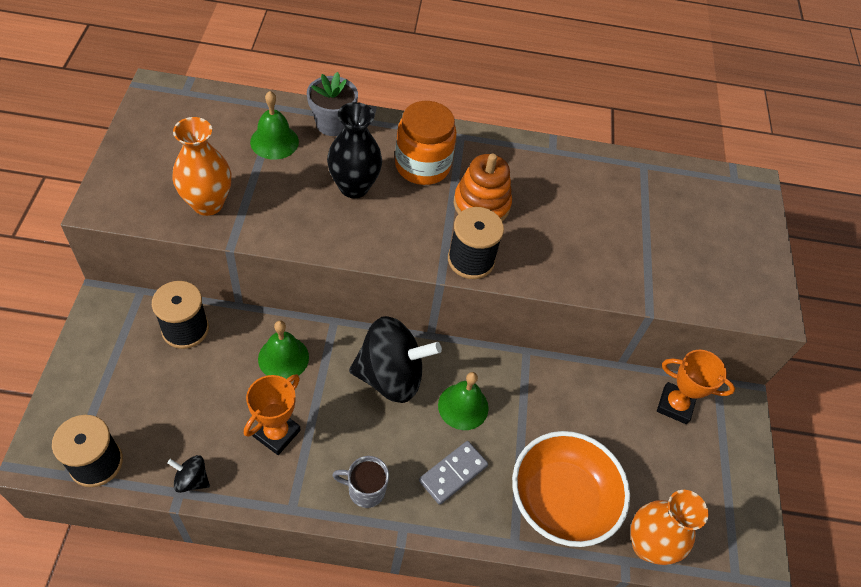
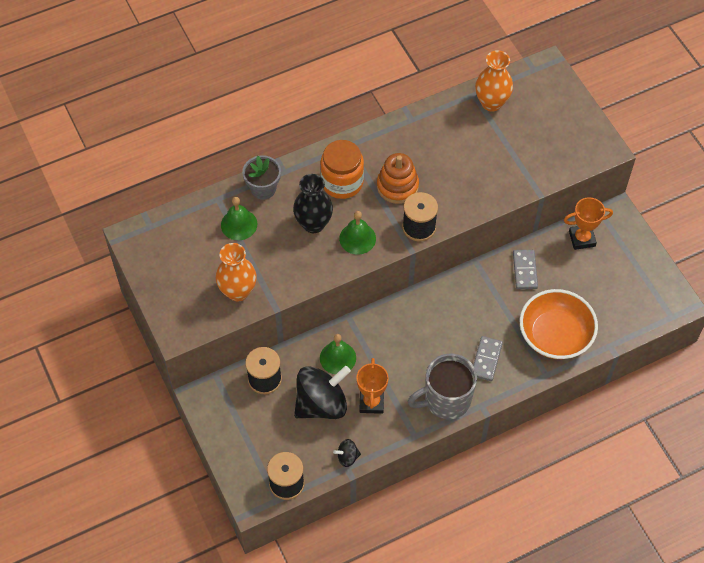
camera: 25 degrees left, 5 degrees up
grey mug [333,456,389,508] -> grey mug [408,354,477,420], size x1.86
black spinning top [349,316,442,403] -> black spinning top moved to [294,366,351,419]
green bell [438,372,489,430] -> green bell moved to [339,211,376,255]
orange vase [631,490,708,565] -> orange vase moved to [475,50,513,111]
none -> grey domino [513,250,538,289]

